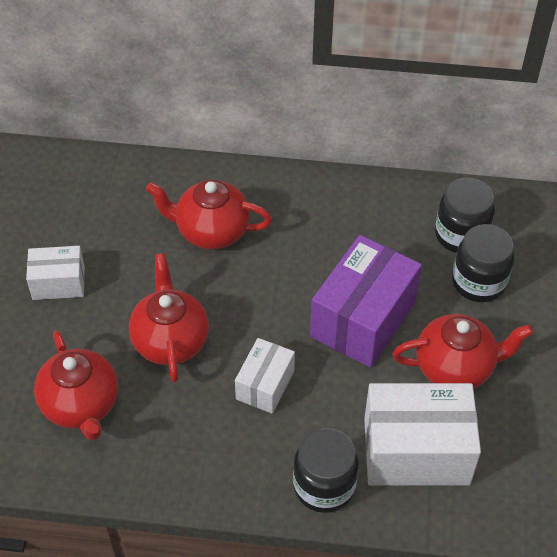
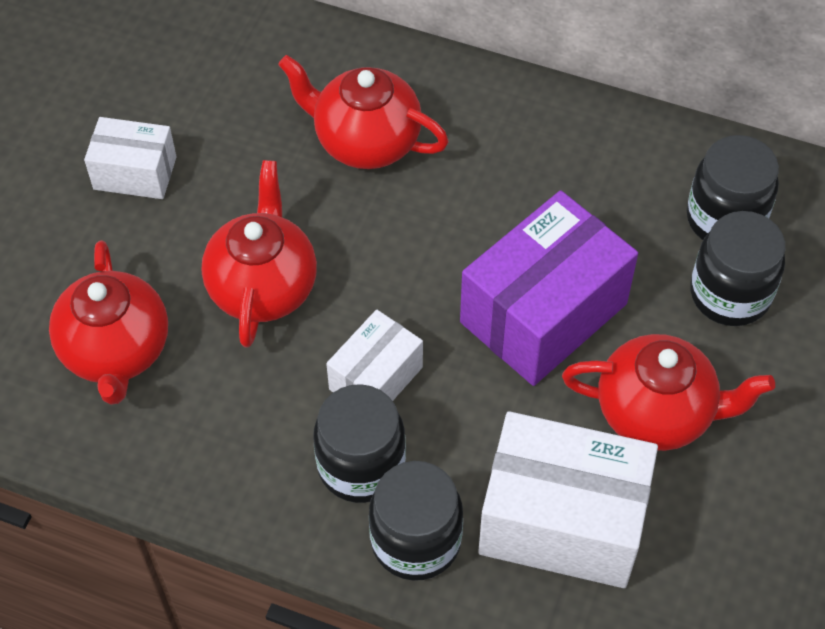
camera: 15 degrees right, 5 degrees up
none -> black jar [313,384,406,503]

